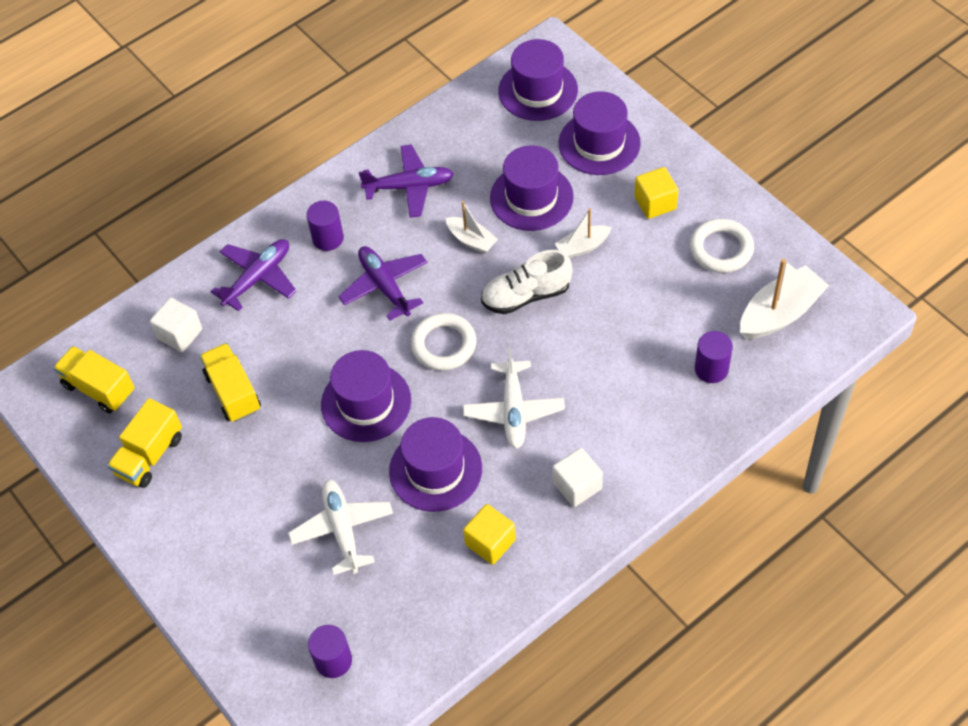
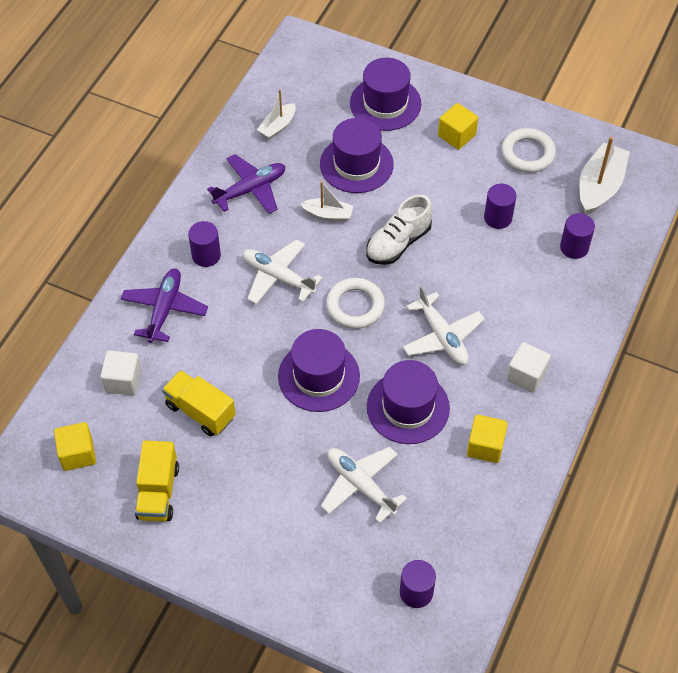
camera: 30 degrees left, 0 degrees up
yellow truck [53,346,135,413] -> yellow cube [54,422,96,471]
purple plane [338,246,427,320] -> white plane [243,239,322,304]
purple hat [498,39,578,121] -> none
white boat [555,208,612,259] -> white boat moved to [257,89,296,140]
none -> purple cylinder [484,184,516,229]

